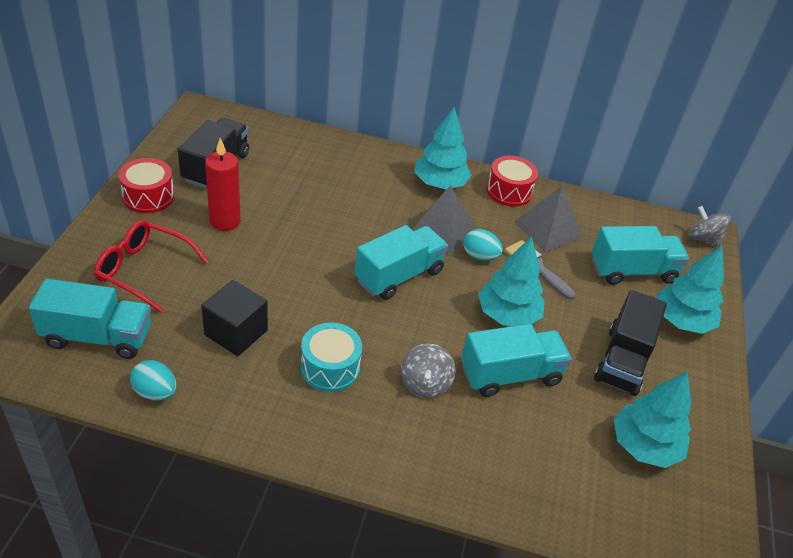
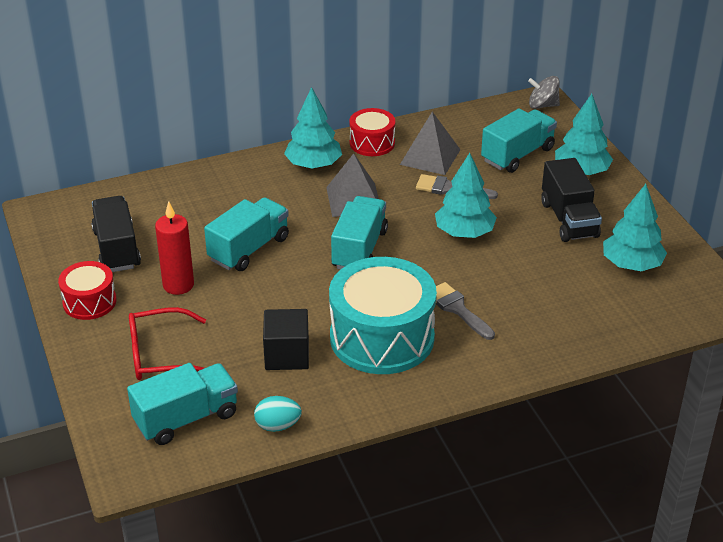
camera: 30 degrees left, 5 degrees down
turquoise drum [301,322,362,392] -> turquoise drum [329,257,437,374], size x1.91
grey spinning top [401,344,456,398] -> grey brush [436,282,495,340]
turquoise truck [461,324,572,397] -> turquoise truck moved to [204,197,289,271]
turquoise egg [463,229,503,261] -> none

